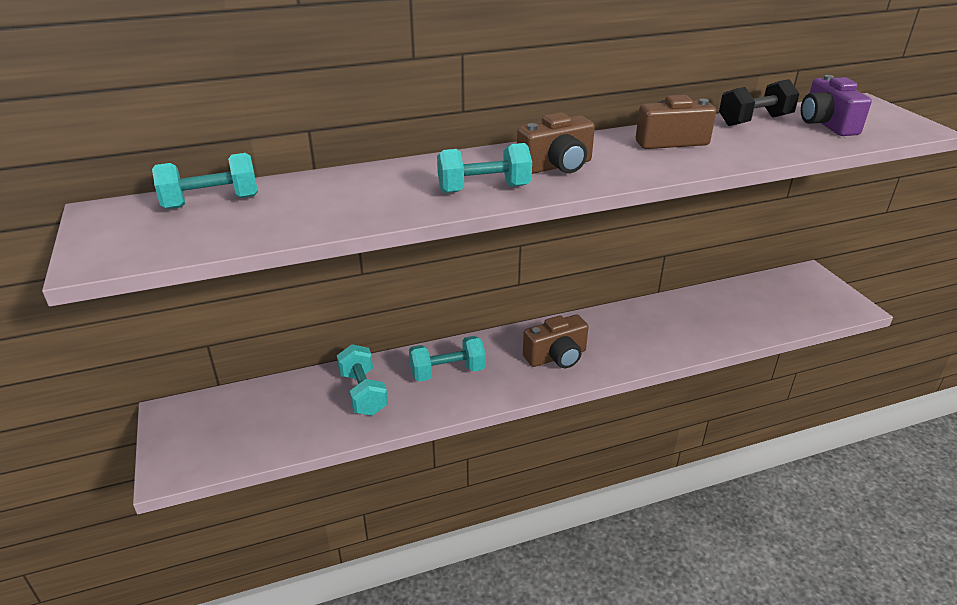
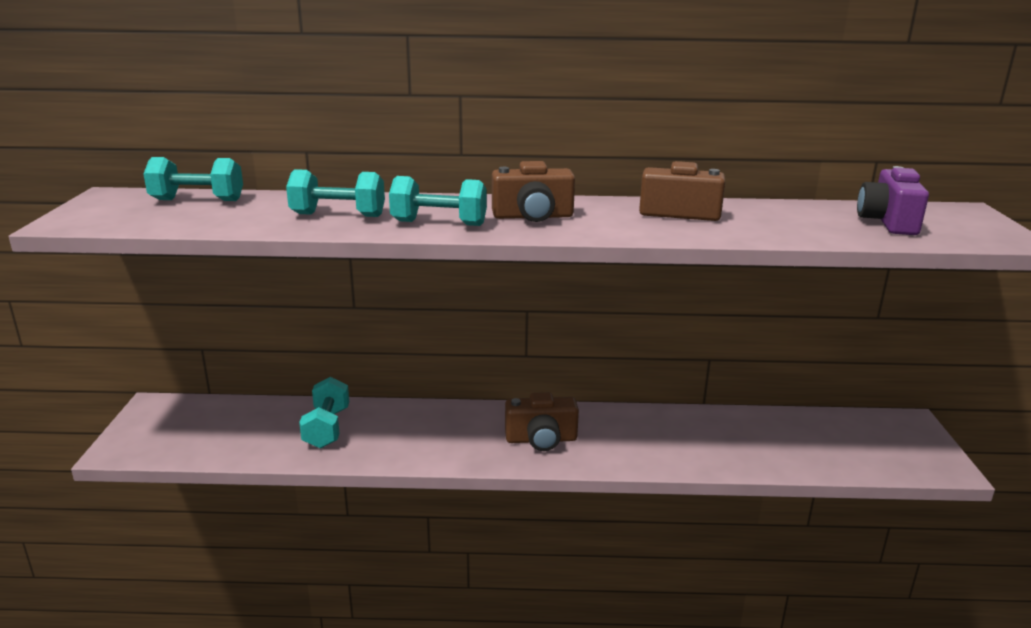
camera: 20 degrees right, 10 degrees down
turquoise dumbbell [409,336,486,381] -> turquoise dumbbell moved to [286,169,385,217]
black dumbbell [719,79,799,126] -> none

